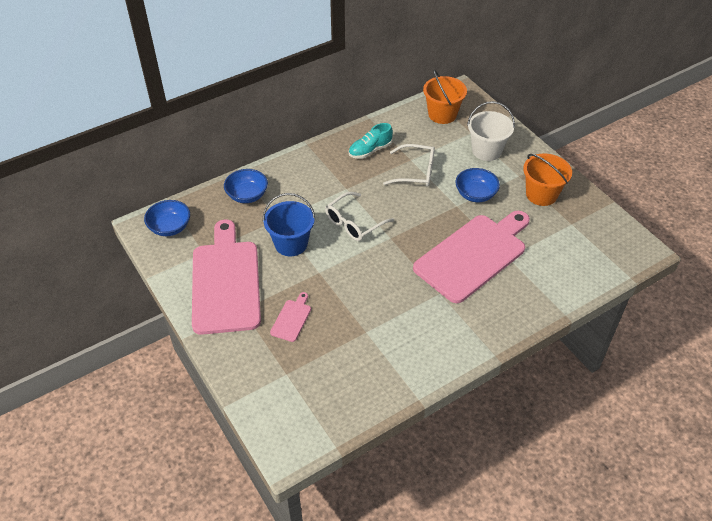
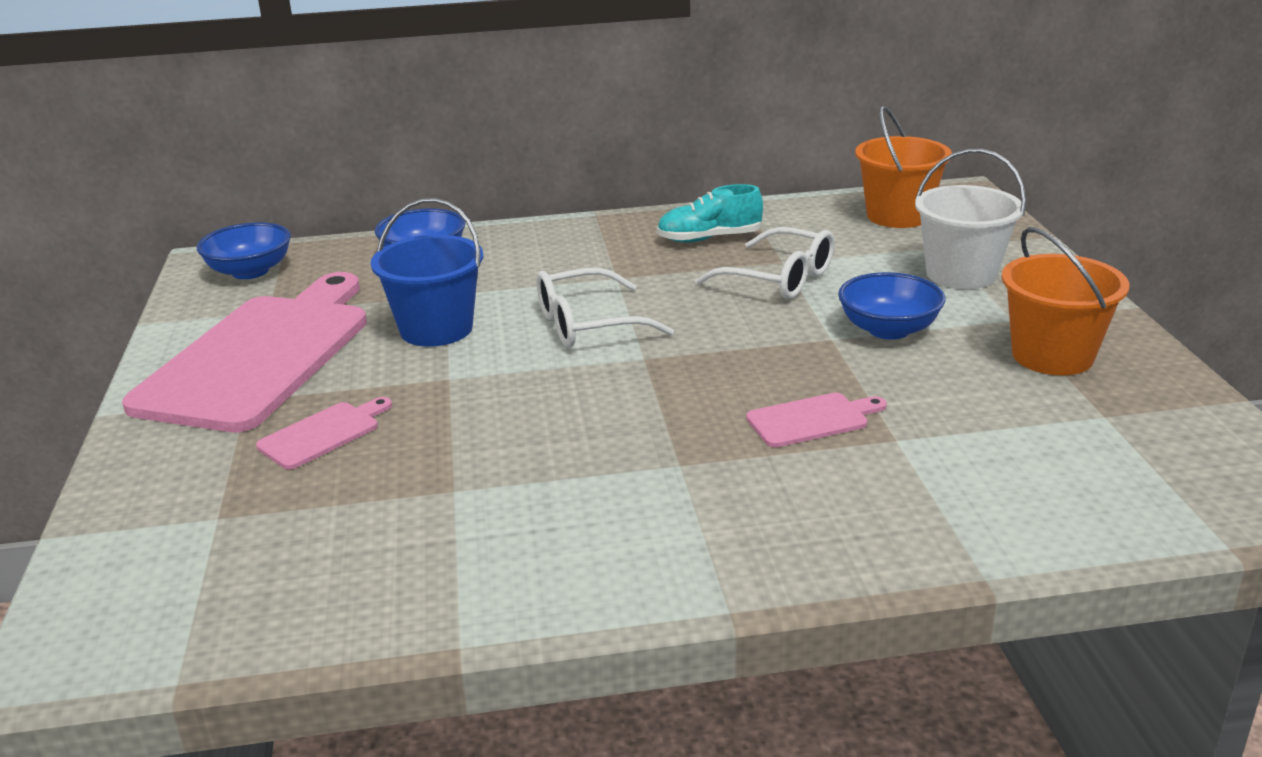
camera: 25 degrees right, 20 degrees down
pink cutting board [413,211,530,303] -> pink cutting board [746,393,887,447], size x0.40

